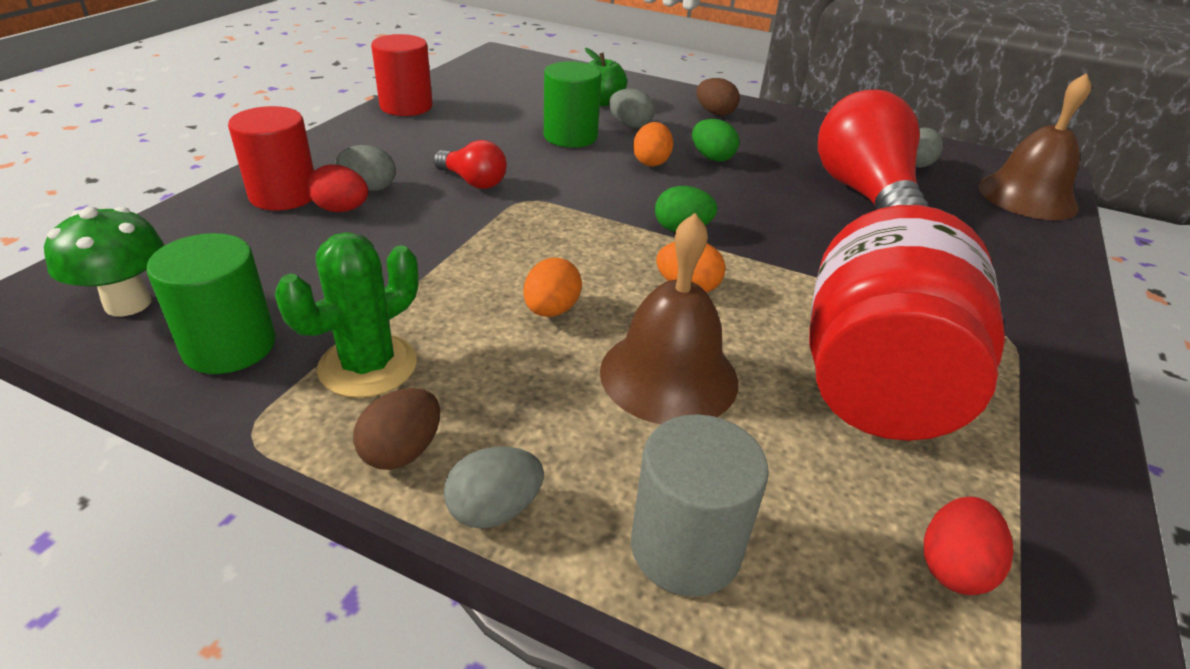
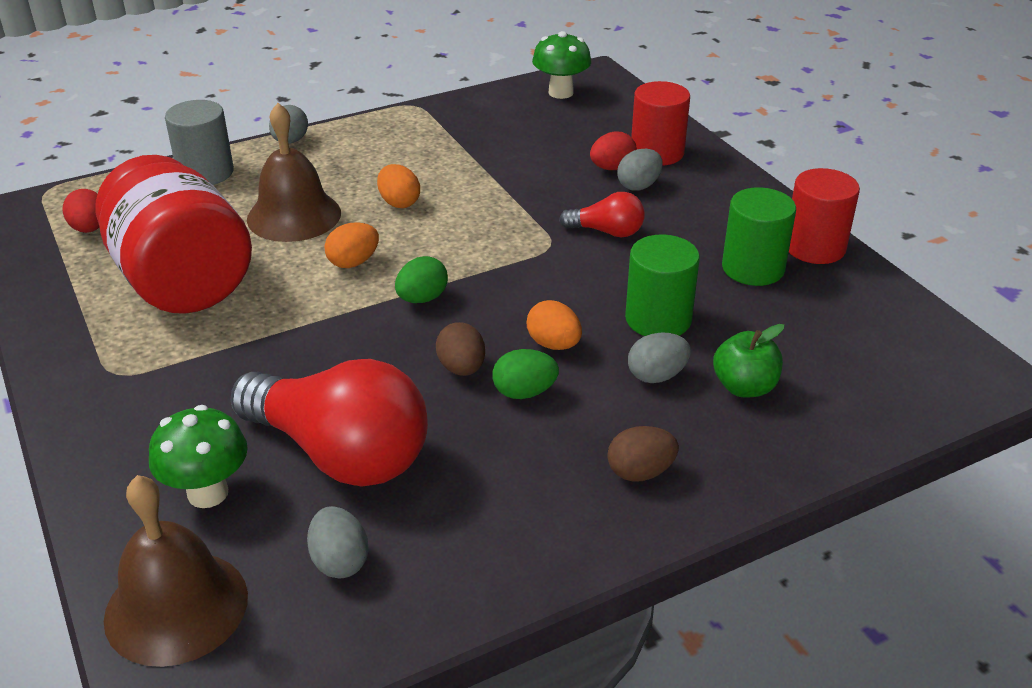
camera: 130 degrees right, 0 degrees up
green cylinder [147,233,276,374] -> green cylinder moved to [722,187,796,286]
green cactus [275,232,418,398] -> none
brown egg [353,388,440,470] -> brown egg moved to [436,322,485,376]
red light bulb [433,140,507,189] -> red light bulb turned 150 degrees counterclockwise [559,192,645,237]
none -> green mushroom [149,405,248,508]

